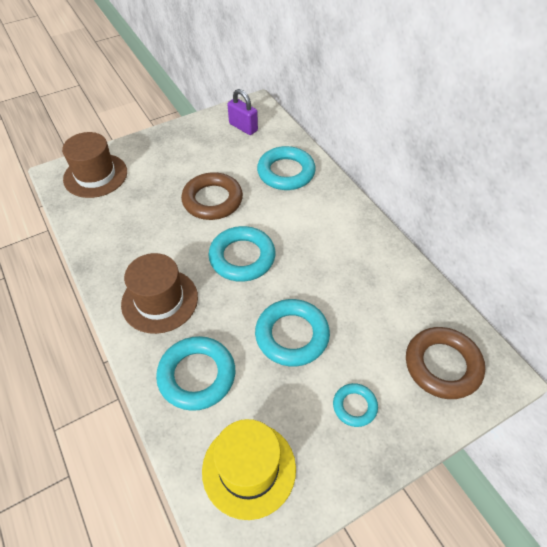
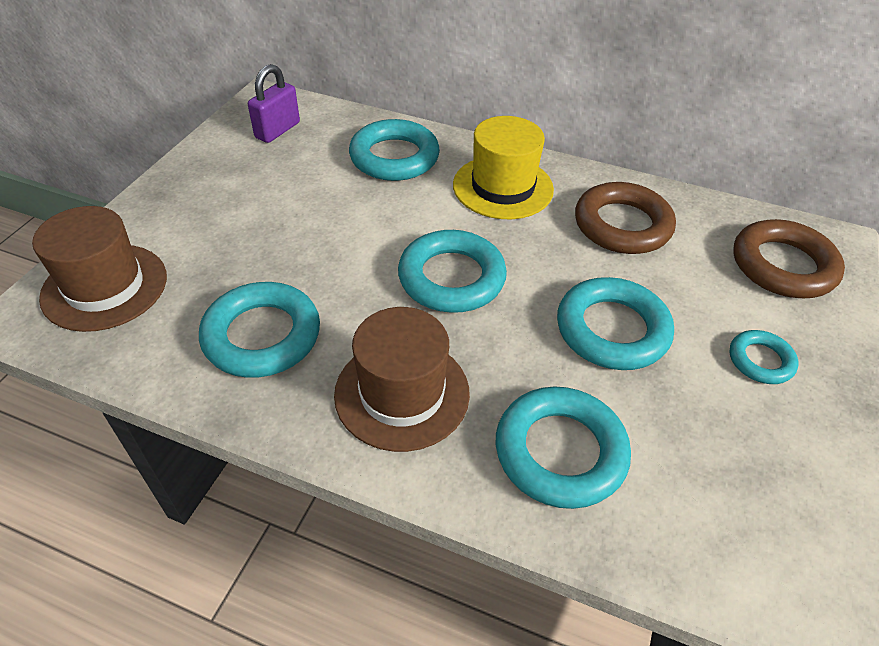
camera: 40 degrees left, 5 degrees down
brown ring [181,172,243,220] -> brown ring moved to [575,182,676,254]
yellow hat [202,419,296,520] -> yellow hat moved to [453,116,554,219]
purple padlock [227,89,258,135] -> purple padlock turned 60 degrees counterclockwise [248,64,300,143]
none -> turquoise ring [199,282,320,378]

